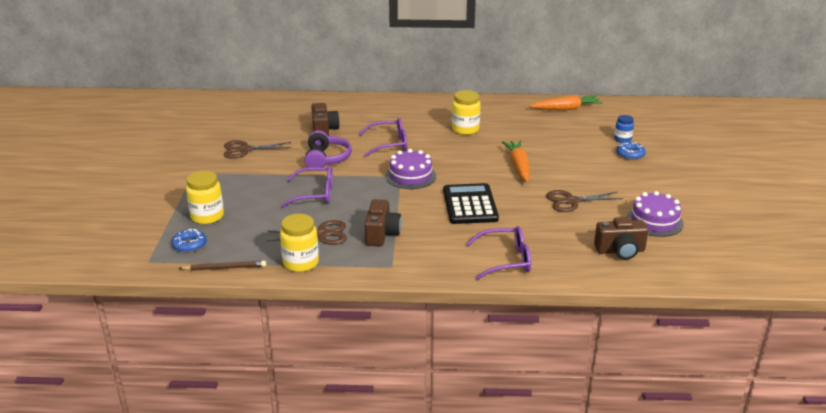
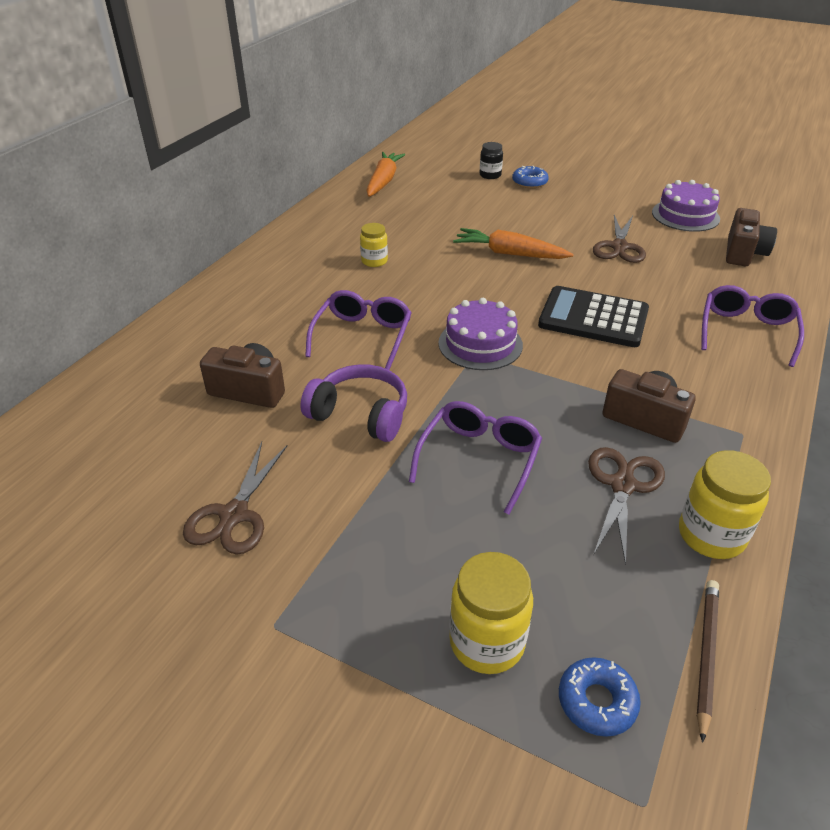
camera: 65 degrees left, 10 degrees up
yellow jar [452,90,480,135] -> yellow jar [360,223,388,267], size x0.61
blue jar [614,115,634,143] -> black jar [480,142,503,179]

